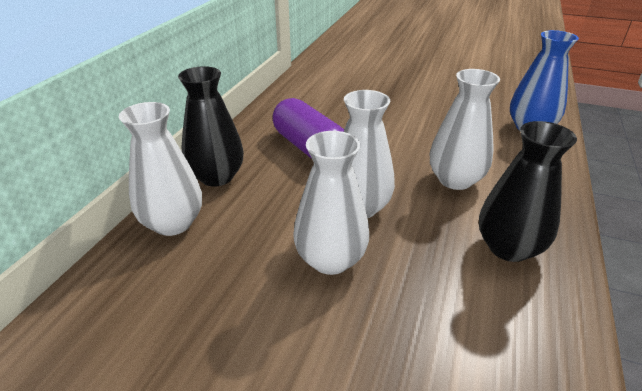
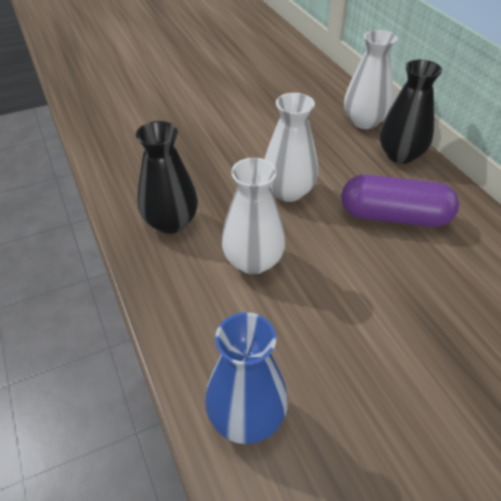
camera: 135 degrees right, 10 degrees up
white vase [293,131,369,275] -> none

